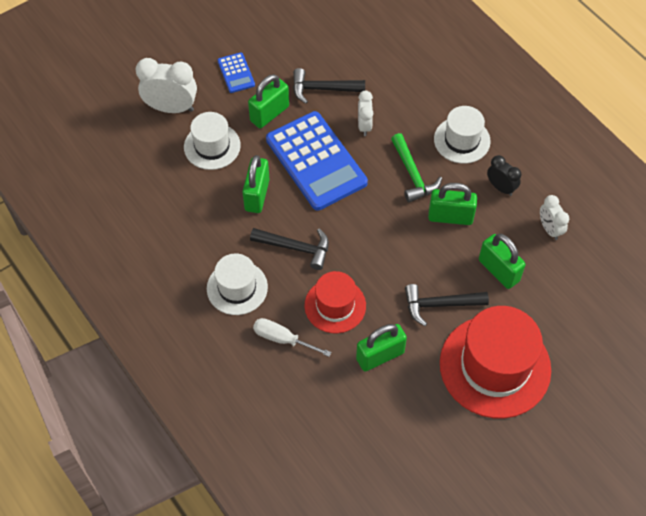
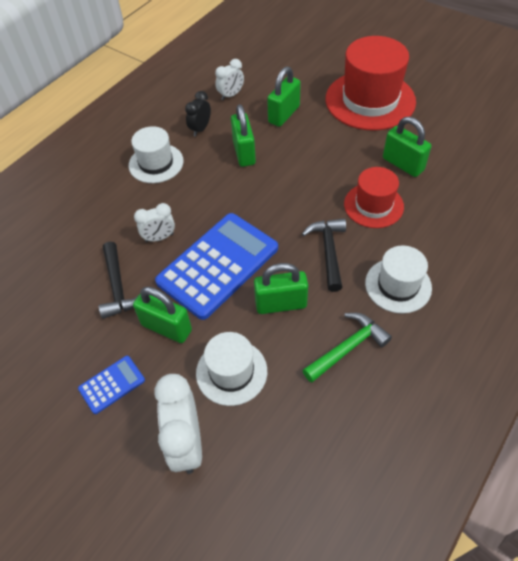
camera: 105 degrees left, 5 degrees down
white screwdriver [253,318,331,357] -> none
green hammer [391,133,442,202] -> green hammer moved to [302,313,392,383]
black hammer [405,284,489,326] -> none

